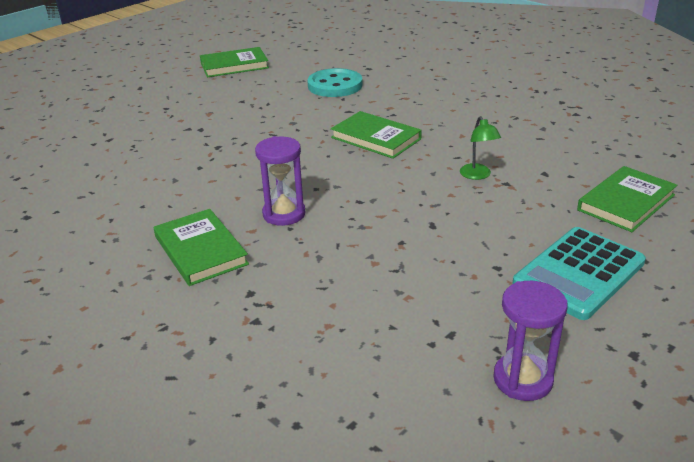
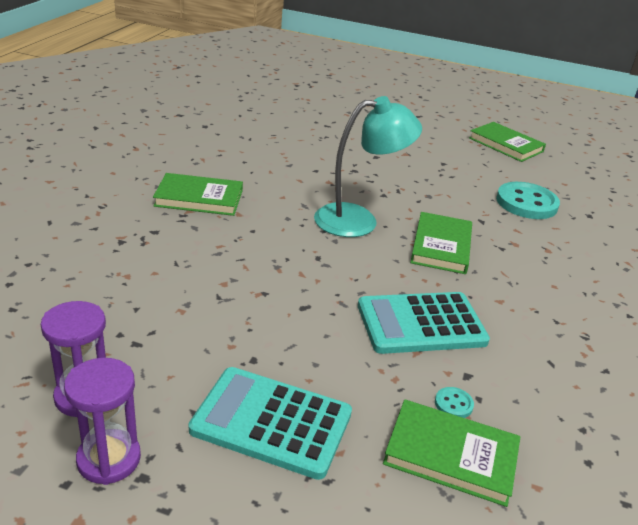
camera: 60 degrees right, 0 degrees up
green book [154,209,249,286] -> green book turned 60 degrees clockwise [153,173,243,216]
purple hourglass [255,136,305,226] -> purple hourglass moved to [64,358,141,485]
green lamp [460,116,501,180] -> turquoise calculator [358,292,490,354]
none -> turquoise lamp [314,96,422,237]
none -> turquoise button [435,387,474,418]

